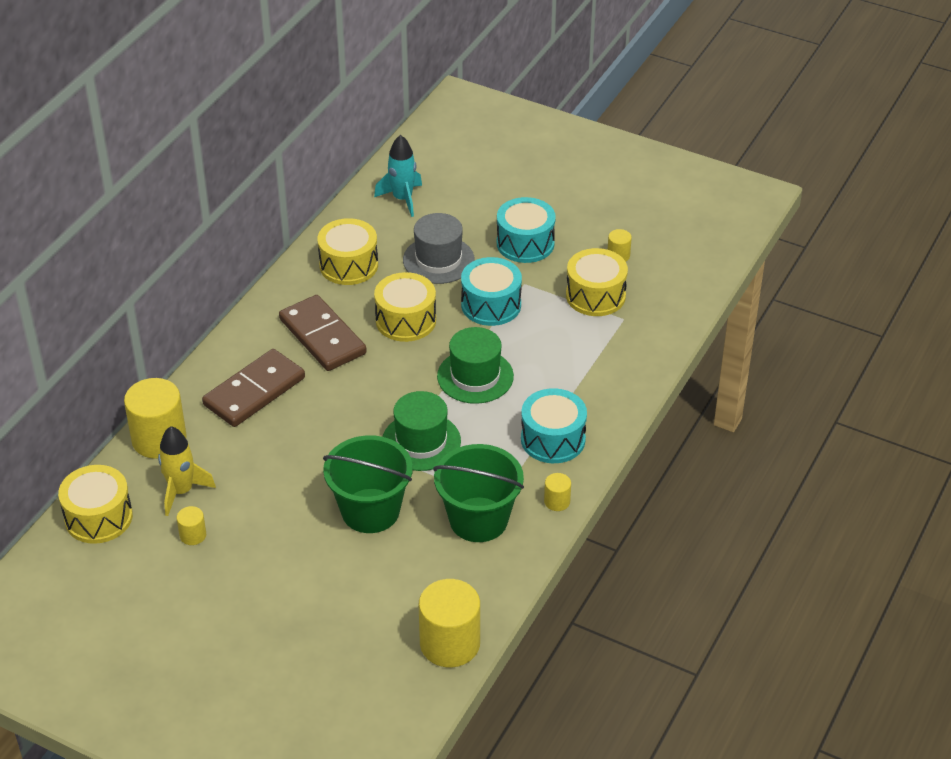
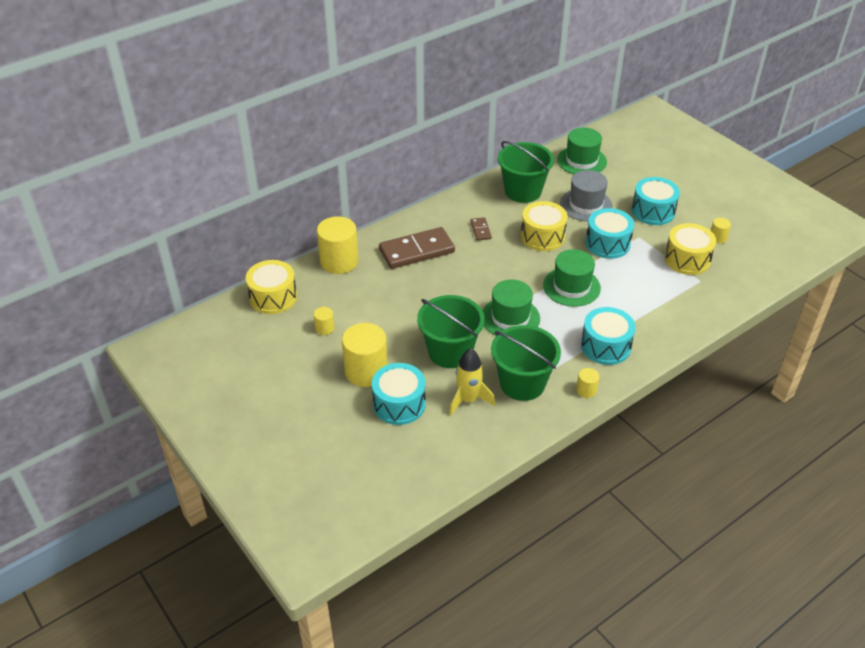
camera: 25 degrees right, 0 degrees up
yellow rocket [158,426,216,516] -> yellow rocket moved to [449,348,495,415]
brown domino [279,295,367,371] -> brown domino [470,217,492,241], size x0.46
yellow drum [317,218,378,285] -> green bucket [498,141,554,203]
turquoise rocket [374,135,422,217] -> green hat [557,128,607,174]
yellow cylinder [419,579,480,667] -> yellow cylinder moved to [342,323,388,387]
none -> turquoise drum [372,363,426,425]

